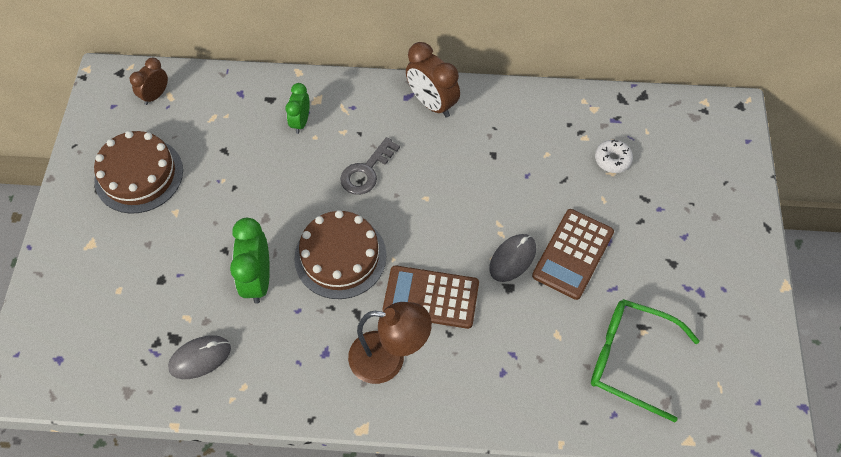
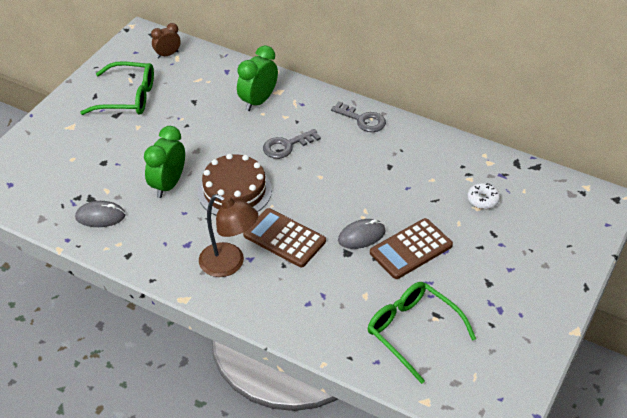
camera: 25 degrees right, 15 degrees down
brown cake [94,131,183,214] -> green glasses [80,61,154,115]
green clock [285,83,310,134] -> green clock [237,45,278,111], size x1.61
brown clock [406,42,460,118] -> grey key [331,101,386,132]

